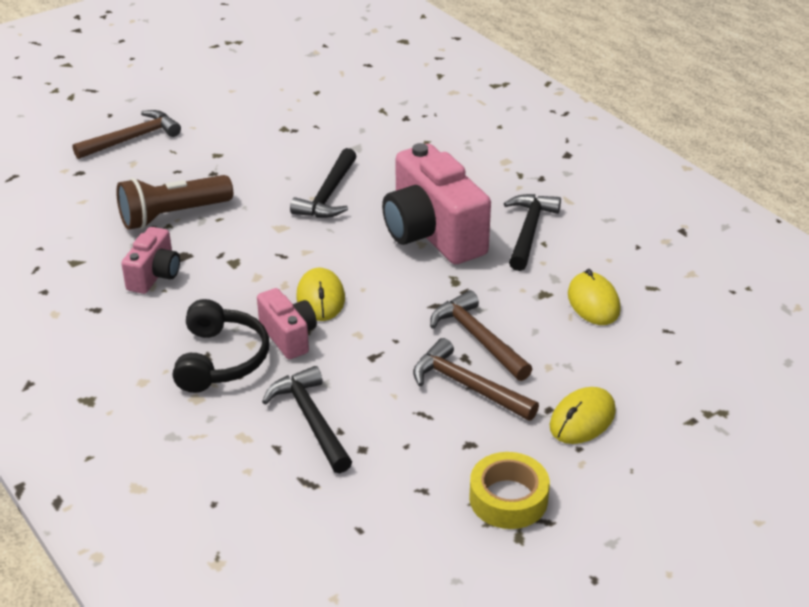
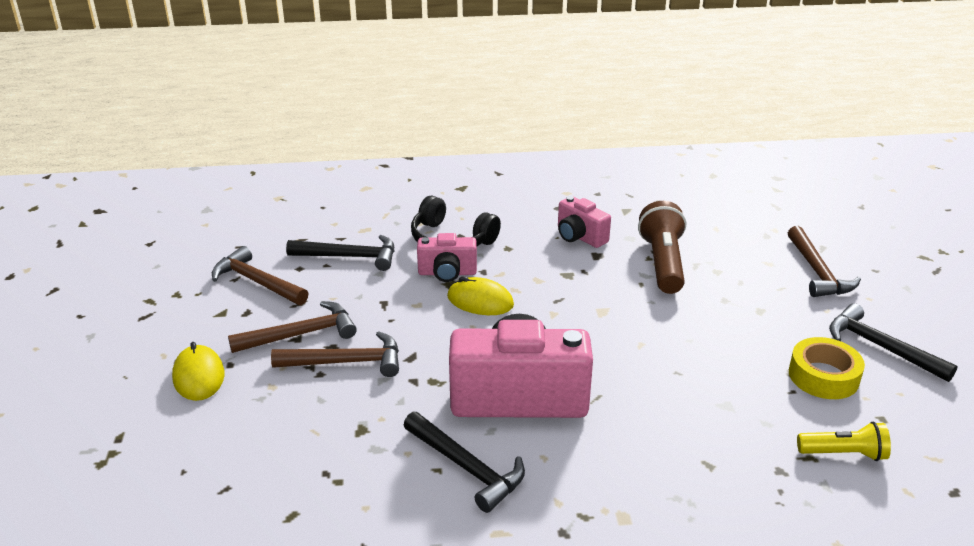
camera: 120 degrees right, 5 degrees down
black hammer [290,148,357,218] -> black hammer moved to [829,303,958,382]
yellow tape [469,452,550,529] -> yellow tape moved to [789,337,865,399]
yellow mouse [568,269,621,325] -> none
none -> brown hammer [212,246,309,305]
none -> yellow flashlight [797,422,891,461]

